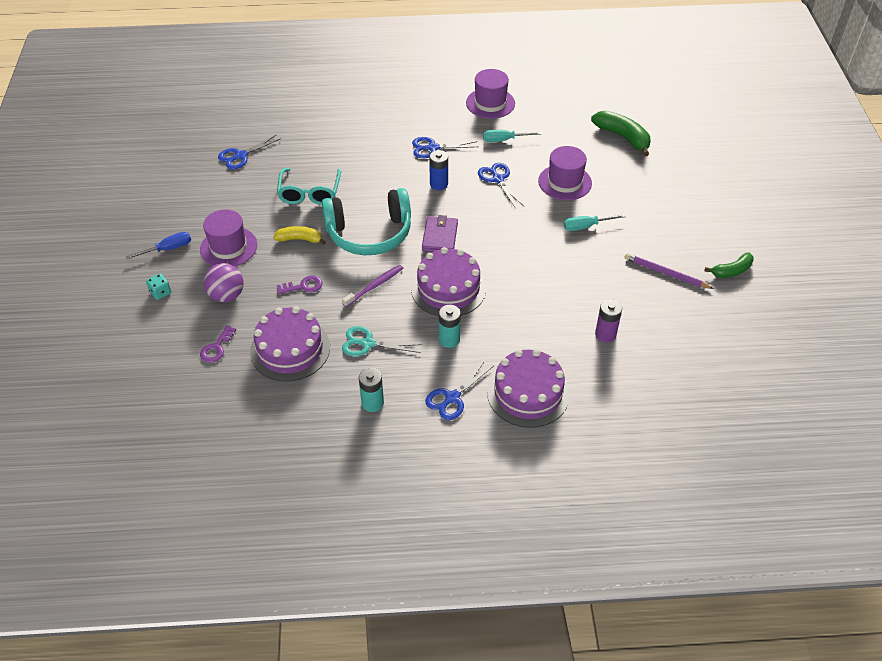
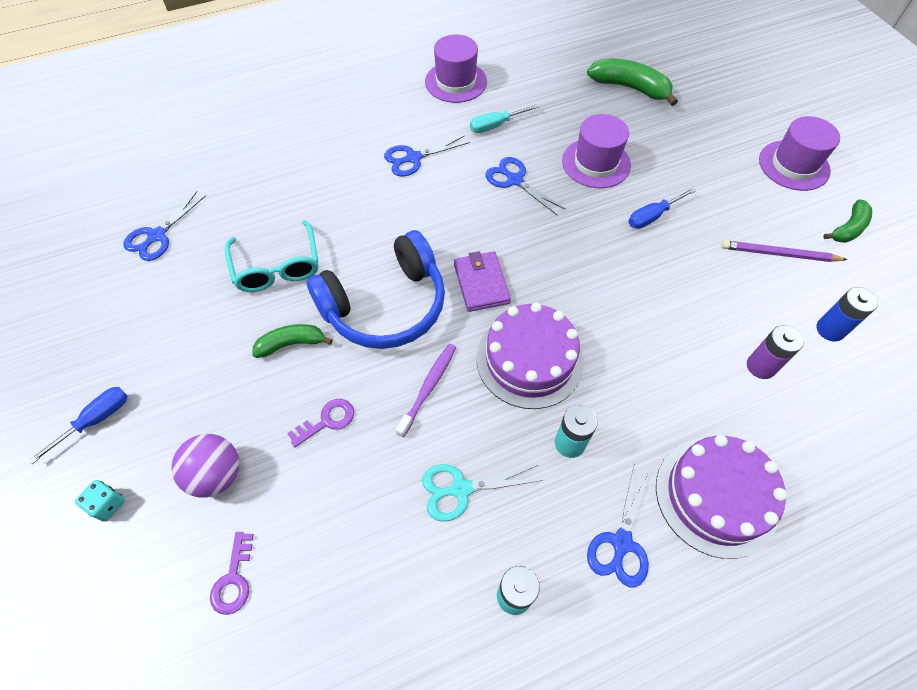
camera: 20 degrees left, 10 degrees up
purple hat [200,209,257,267] -> purple hat moved to [759,116,840,191]
purple cake [250,306,330,382] -> none
yellow banana [273,226,326,245] -> green banana [252,324,333,358]
turquoise headphones [322,188,411,255] -> blue headphones [306,230,445,349]
blue battery [429,150,448,190] -> blue battery moved to [816,287,878,342]
turquoise screwdriver [564,214,626,231] -> blue screwdriver [628,188,696,229]

